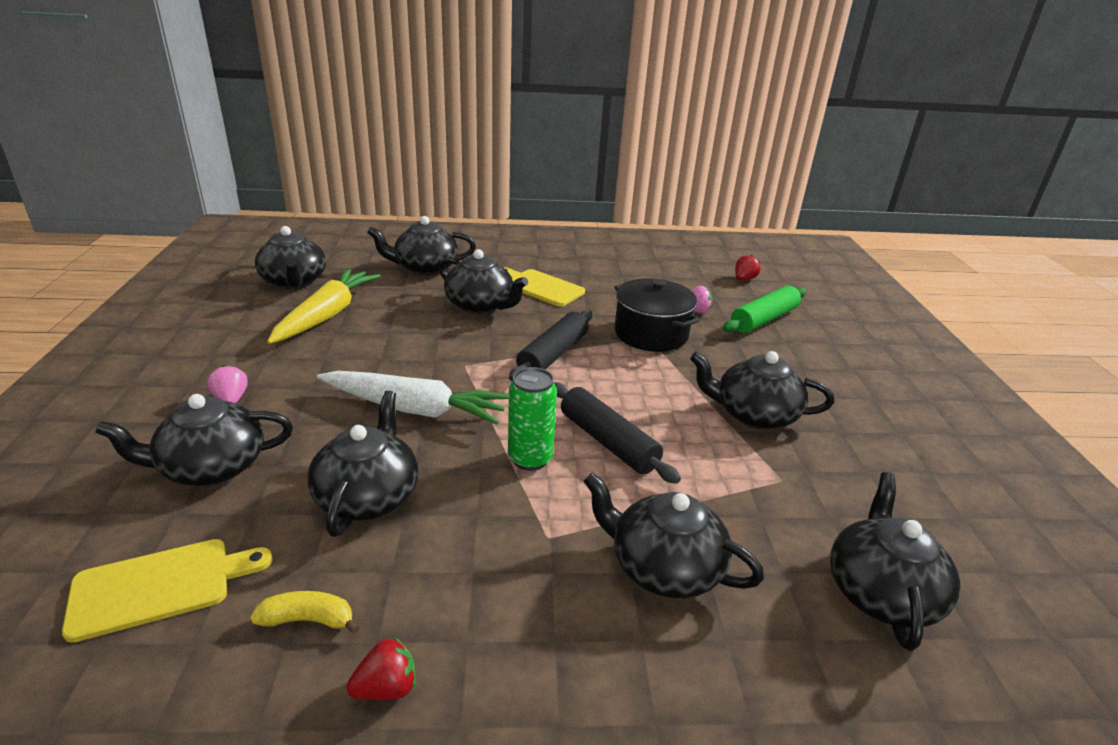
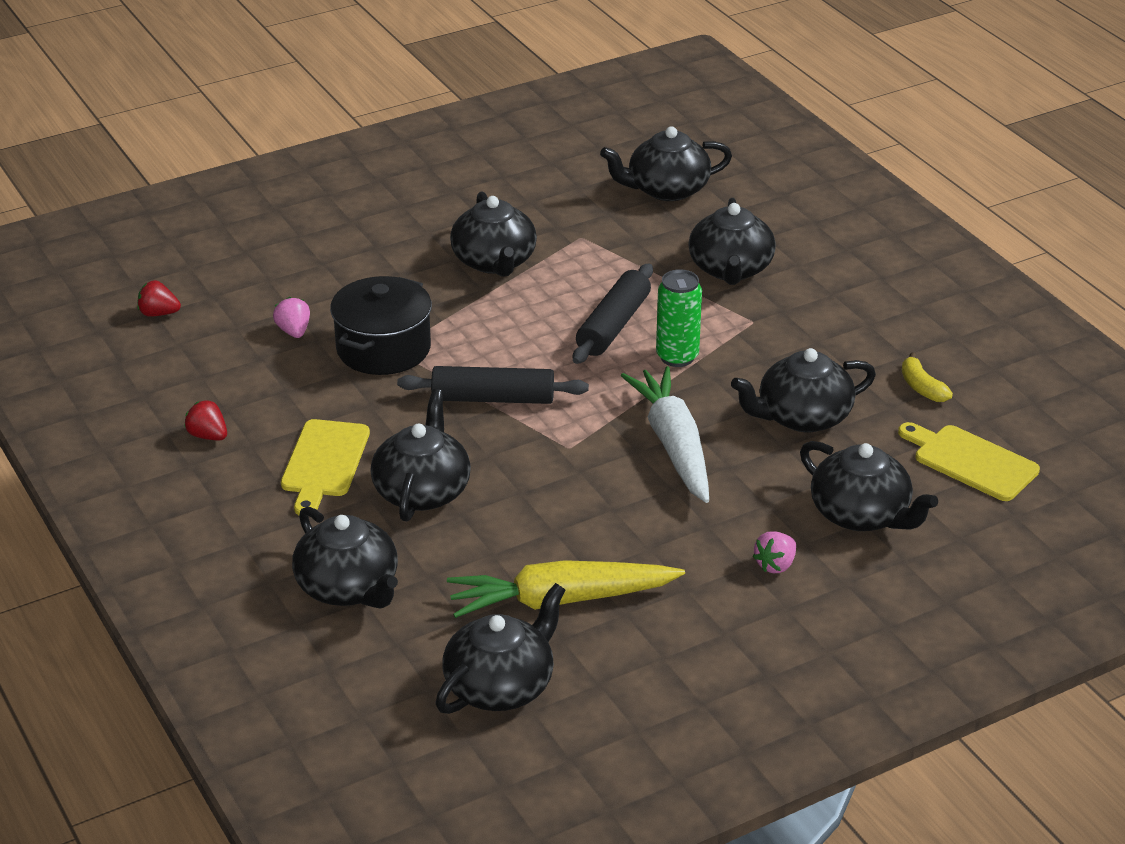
camera: 115 degrees left, 5 degrees up
red strawberry [347,637,416,700] -> red strawberry moved to [184,400,227,440]
green rolling pin [723,286,806,333] -> none

